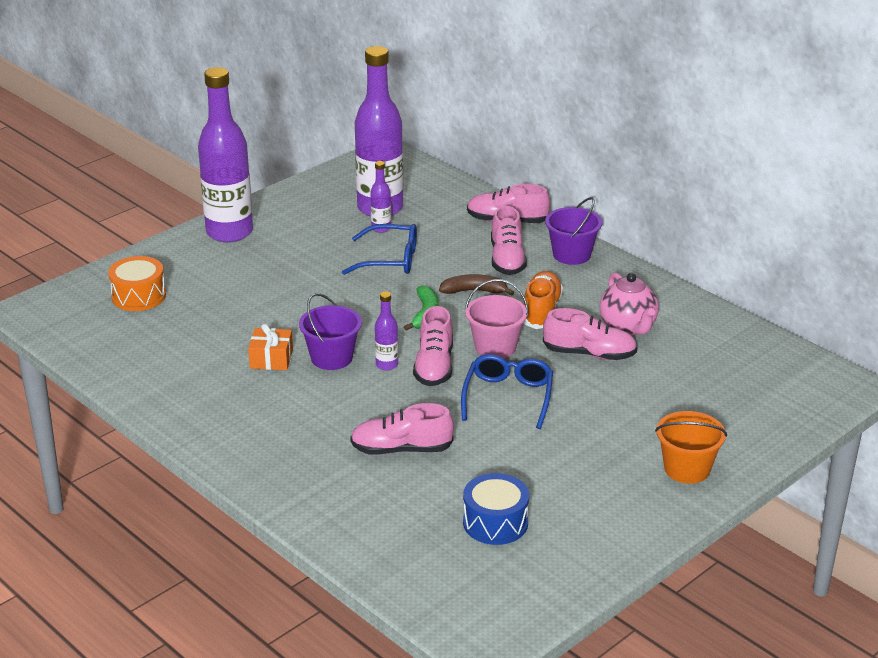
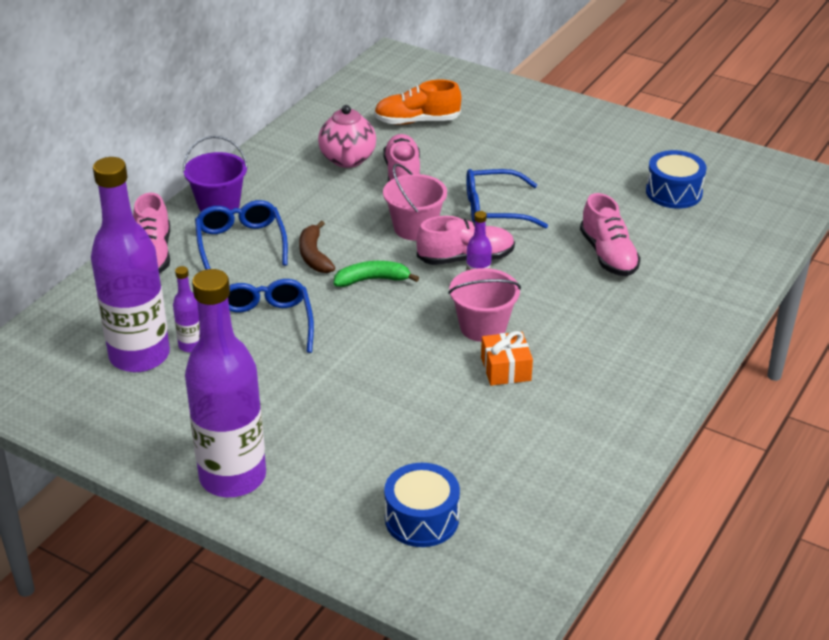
camera: 105 degrees left, 5 degrees up
orange drum [108,256,166,311] -> blue drum [384,463,460,547]
purple bucket [299,293,362,370] -> pink bucket [448,268,521,342]
pink shoe [491,206,527,275] -> blue glasses [195,200,288,270]
orange shoe [523,271,563,329] -> orange shoe moved to [374,80,461,125]
pink teapot [599,273,659,335] -> pink teapot turned 120 degrees clockwise [318,105,376,168]
orange bucket [655,411,727,484] -> none

